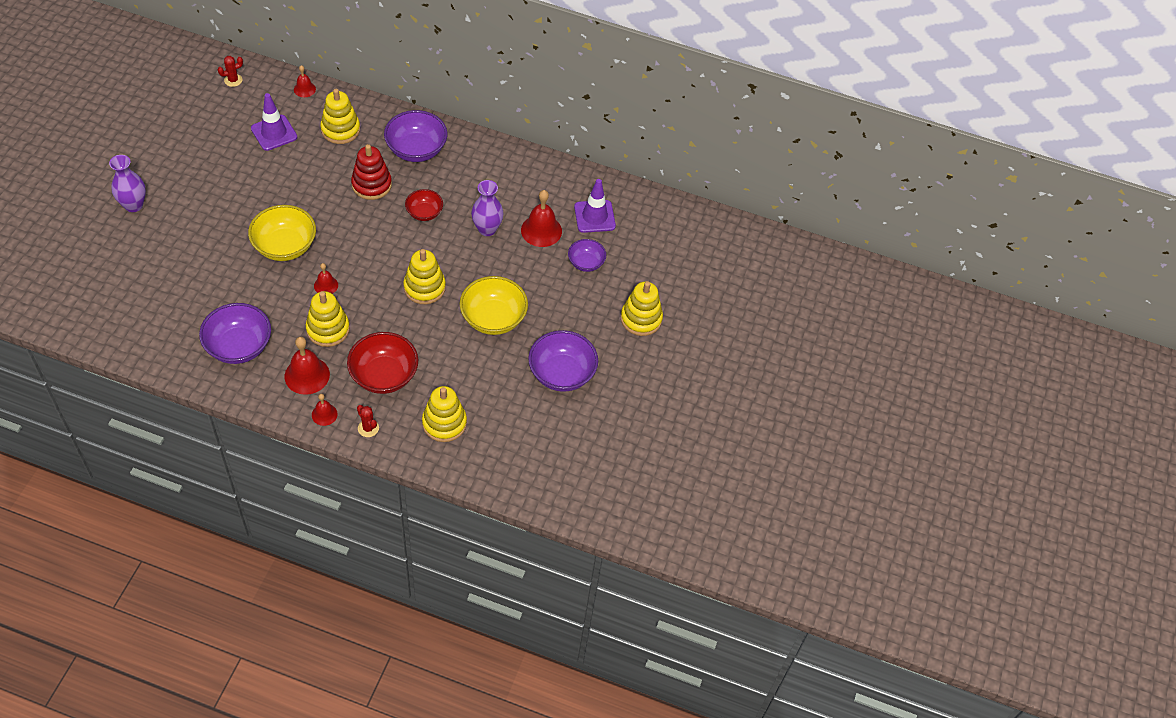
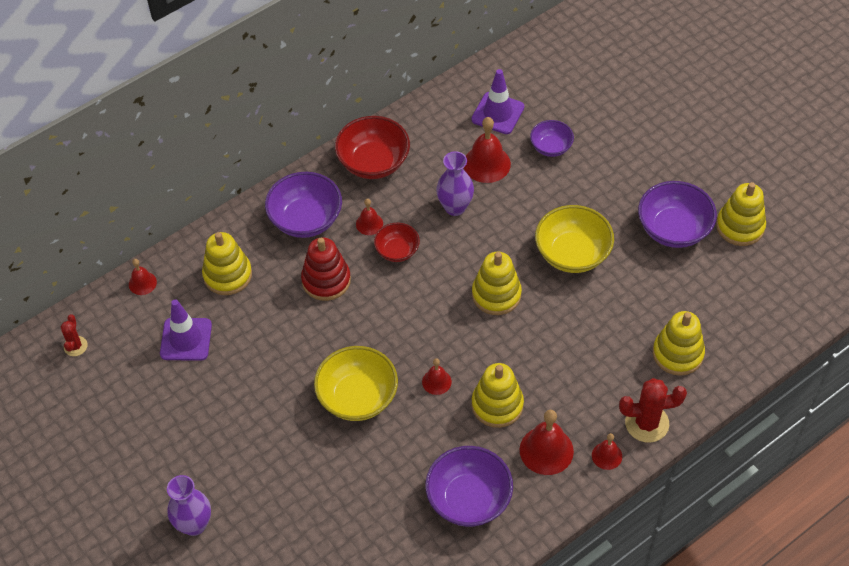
camera: 50 degrees left, 0 degrees up
red bowl [347,332,418,394] -> red bowl moved to [335,116,410,179]
red cactus [357,405,379,437] -> red cactus [619,378,687,443], size x1.77
yellow stacking toy [621,281,663,336] -> yellow stacking toy moved to [716,182,766,246]
none -> red bell [356,199,383,235]

